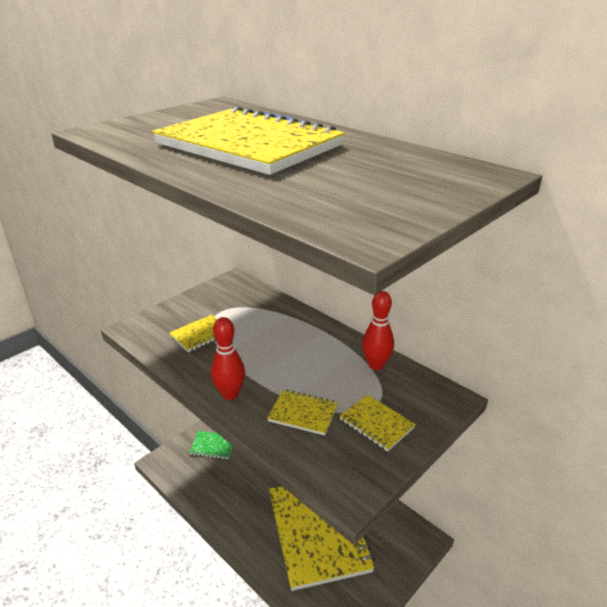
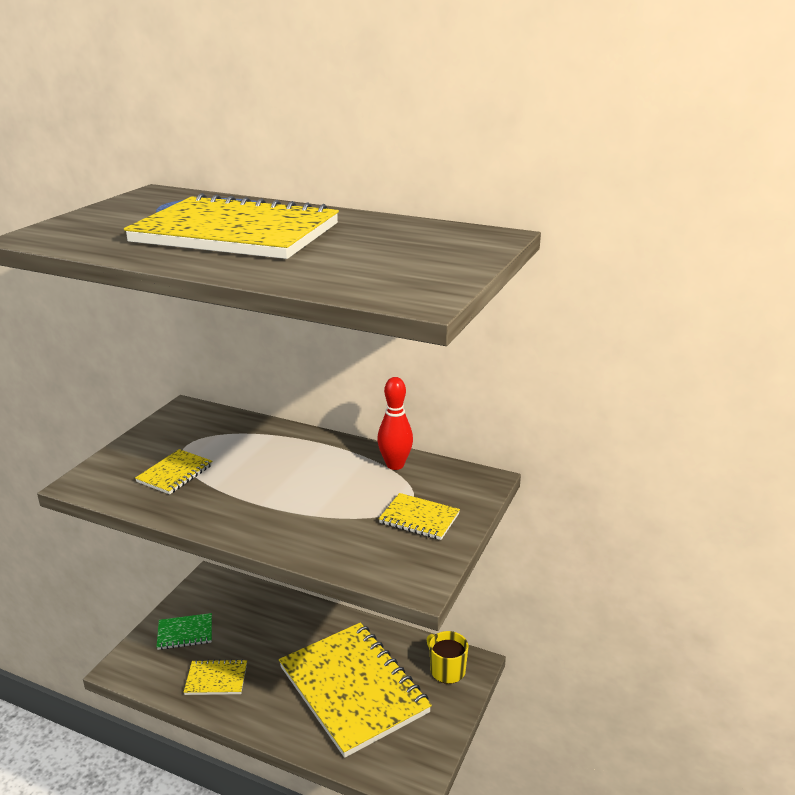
camera: 20 degrees left, 5 degrees down
red bowling pin [211,317,245,400] -> none
yellow notebook [267,390,338,435] -> yellow notebook moved to [184,659,247,695]
none -> yellow mug [427,631,469,684]

